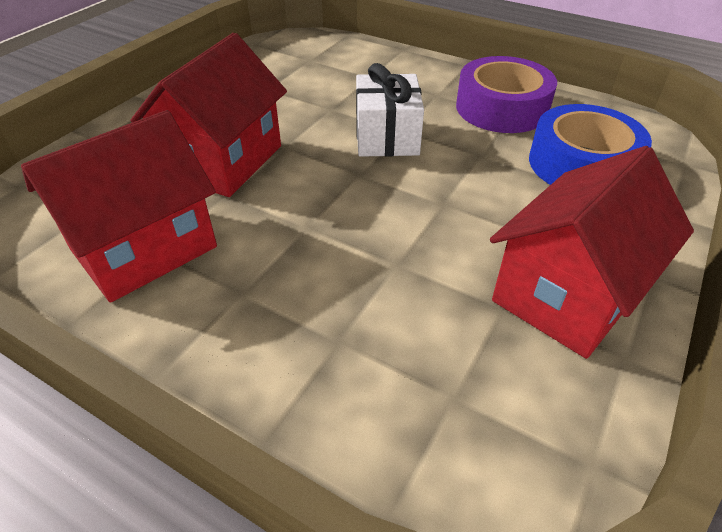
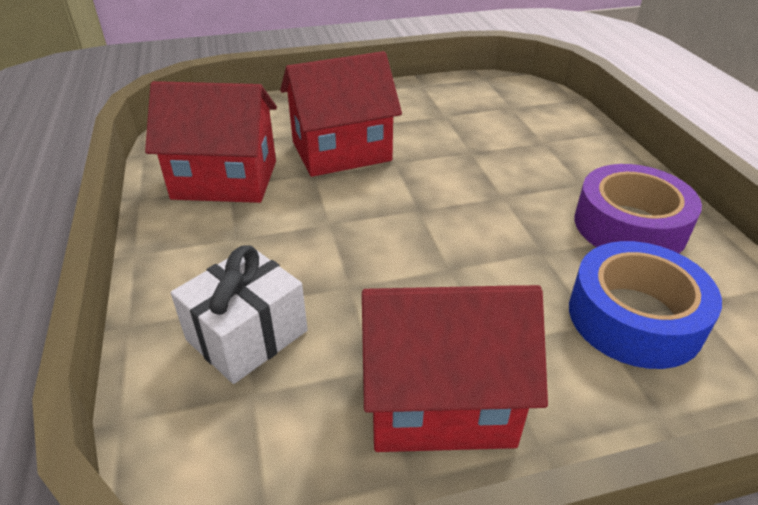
camera: 45 degrees right, 5 degrees down
white gift [356,63,424,157] -> white gift moved to [171,245,308,384]

